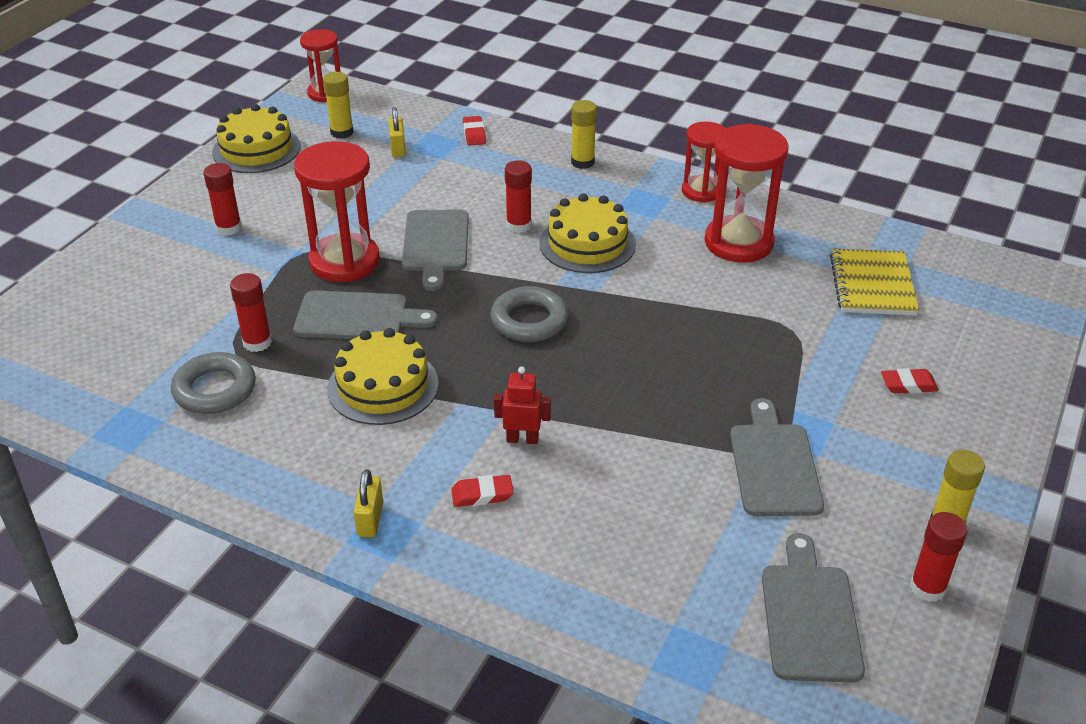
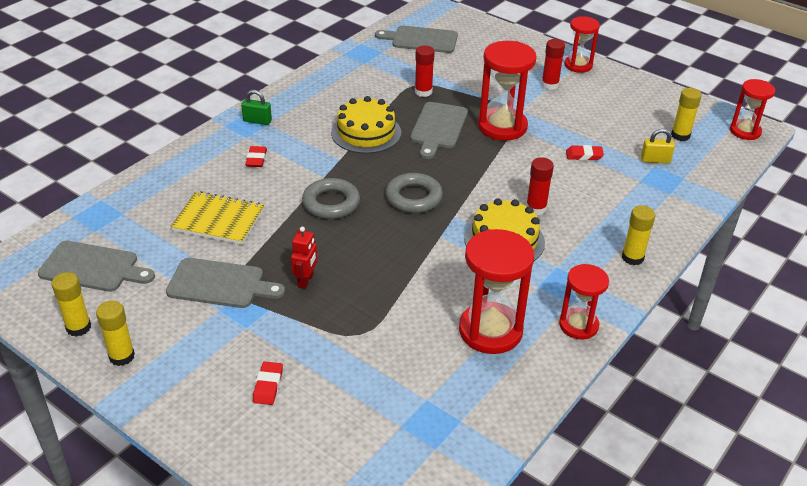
camera: 100 degrees right, 0 degrees up
grey ring [171,352,256,414] -> grey ring moved to [302,178,360,219]
yellow cake [212,104,300,173] -> none
yellow padlock [353,469,383,537] -> green padlock [241,90,272,125]
grey cutting board [402,209,469,291] -> grey cutting board moved to [375,26,458,53]
red eraser [463,116,486,146] -> red eraser moved to [566,145,604,161]
red robot [494,366,551,444] -> red robot moved to [291,227,317,289]
yellow notebook [830,248,919,316] -> yellow notebook moved to [170,191,265,245]
red glue stick [910,512,967,602] -> yellow glue stick [51,272,91,337]
none -> red hourglass [564,16,600,73]

